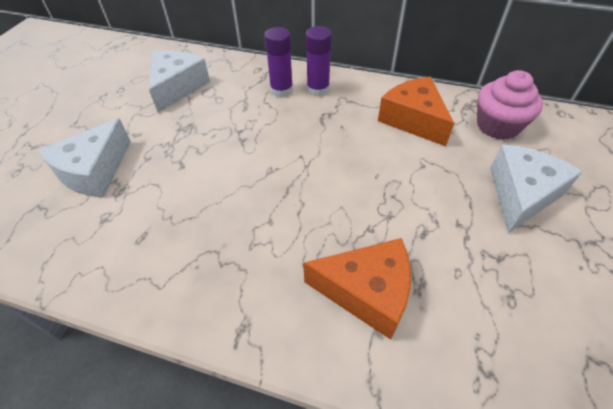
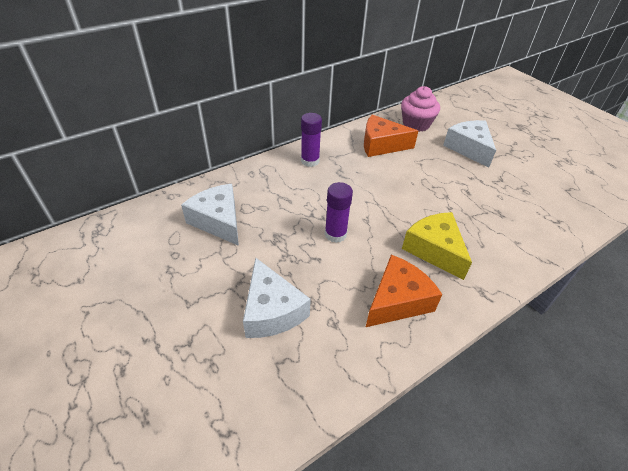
camera: 55 degrees left, 5 degrees down
purple glue stick [264,27,293,97] -> purple glue stick moved to [325,182,353,243]
orange cheese [303,238,411,340] -> orange cheese moved to [366,255,442,327]
none -> yellow cheese [402,212,472,280]

